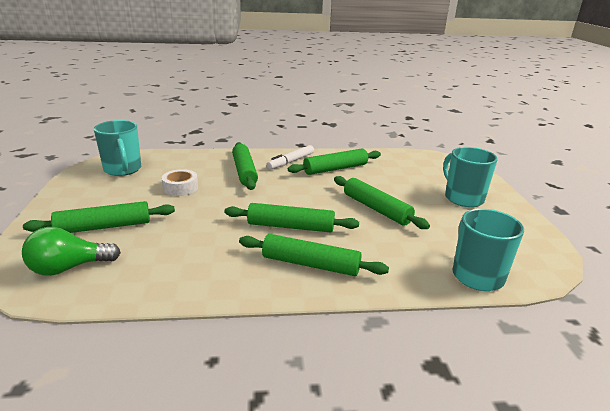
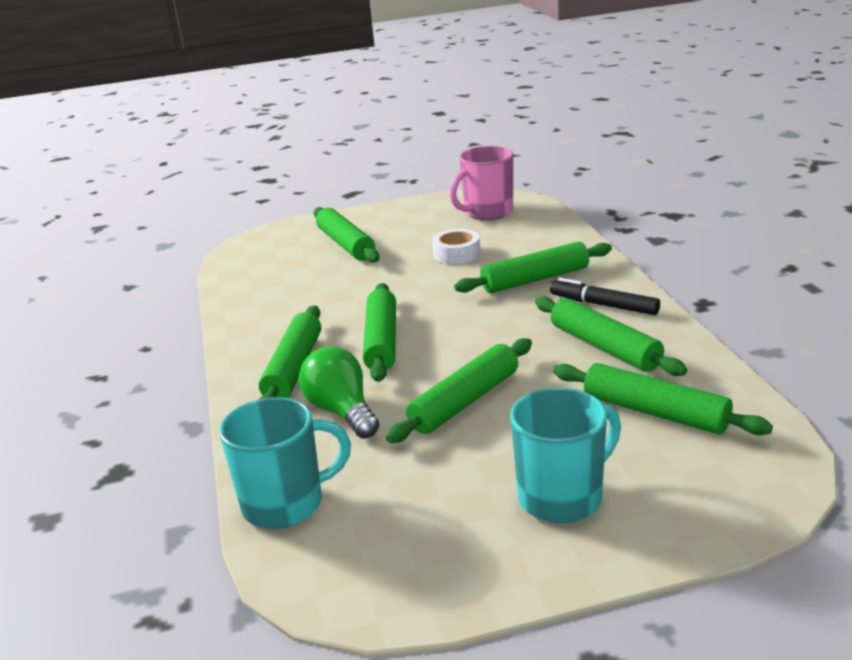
camera: 85 degrees right, 0 degrees up
green light bulb [22,227,121,276] -> green light bulb moved to [299,346,379,439]
turquoise mug [94,120,141,176] -> pink mug [450,146,513,220]
white marker [266,145,314,170] -> black marker [550,278,660,315]
none -> green rolling pin [553,363,773,435]

